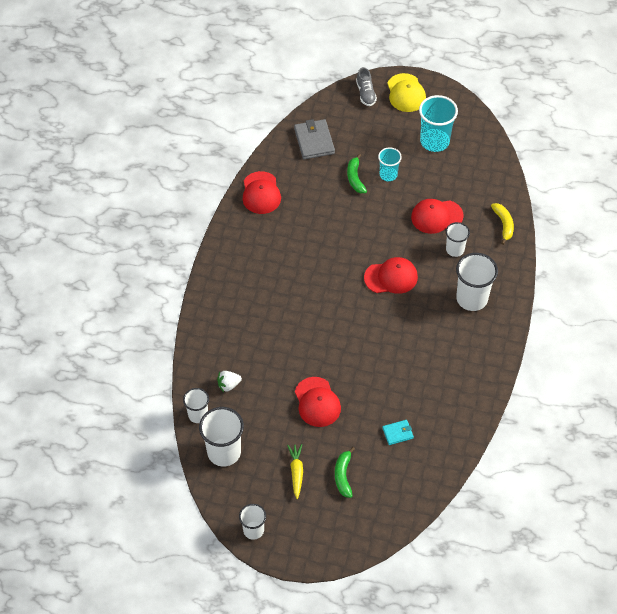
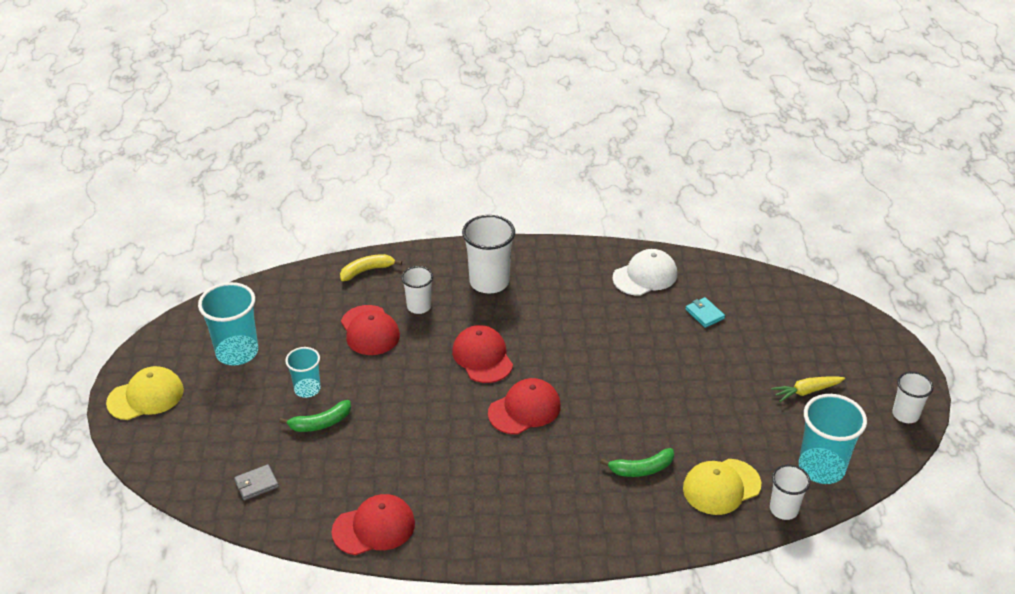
camera: 105 degrees left, 15 degrees down
white cup [199,407,244,467] -> turquoise cup [799,394,867,484]
white strawberry [217,371,242,392] -> yellow cap [683,459,761,515]
grey wallet [294,119,335,159] -> grey wallet [234,464,279,500], size x0.56
red cap [295,377,341,427] -> red cap moved to [488,378,561,434]
green banana [335,447,355,498] -> green banana moved to [600,448,674,477]
grey shoe [356,67,377,106] -> none
none -> white cap [612,249,677,296]

